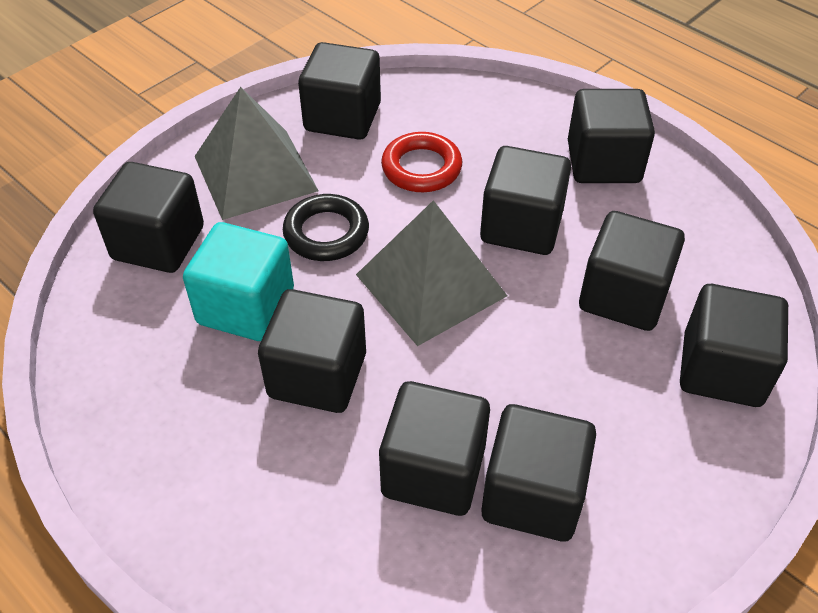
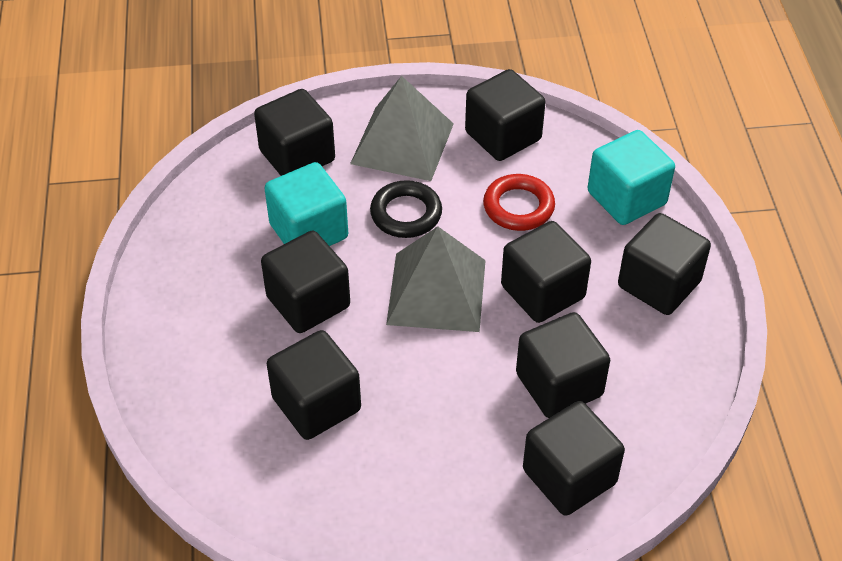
camera: 40 degrees right, 0 degrees up
black cube [481,404,596,541] -> none
none -> turquoise cube [588,130,675,225]

